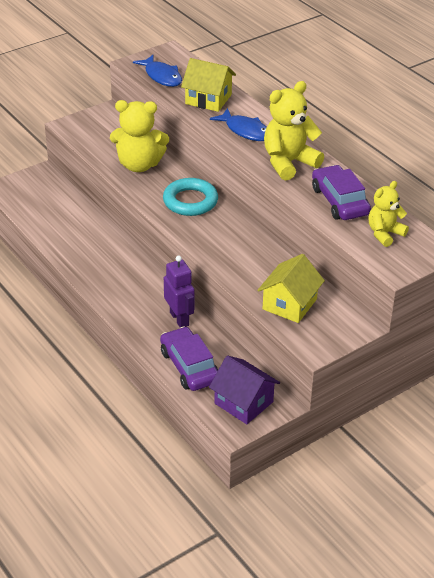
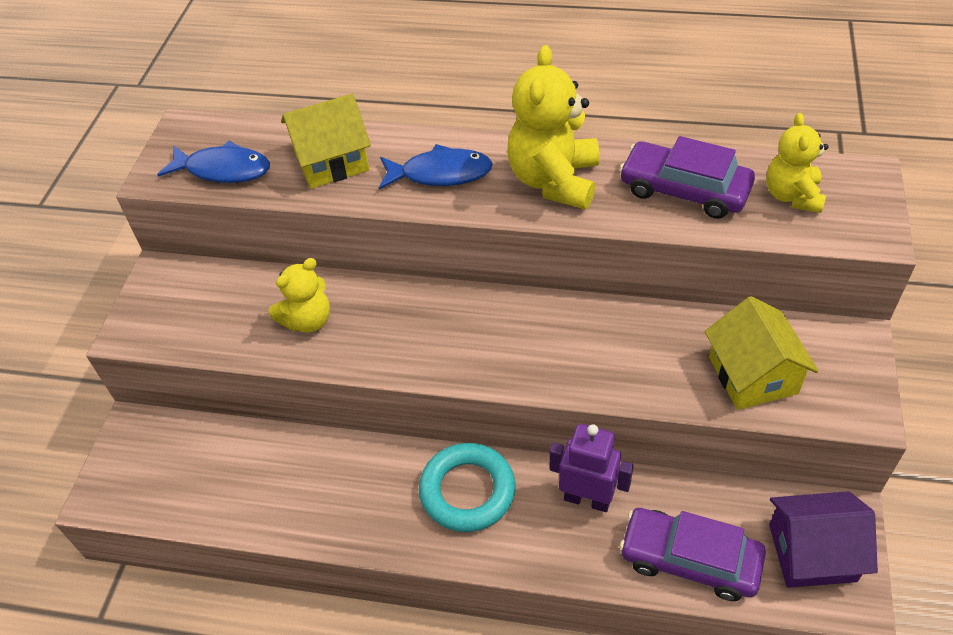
camera: 40 degrees left, 10 degrees up
yellow teddy bear [110,100,169,172] -> yellow teddy bear [269,258,330,333], size x0.63
turquoise ring [163,178,218,216] -> turquoise ring moved to [419,443,516,532]

